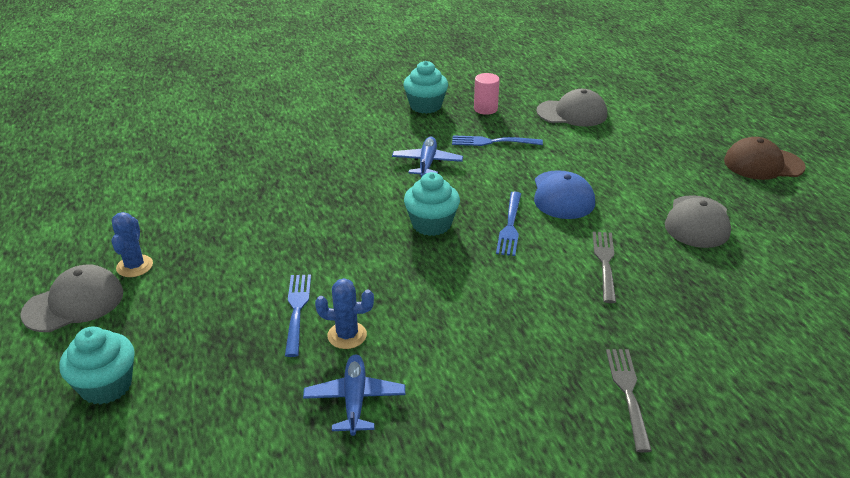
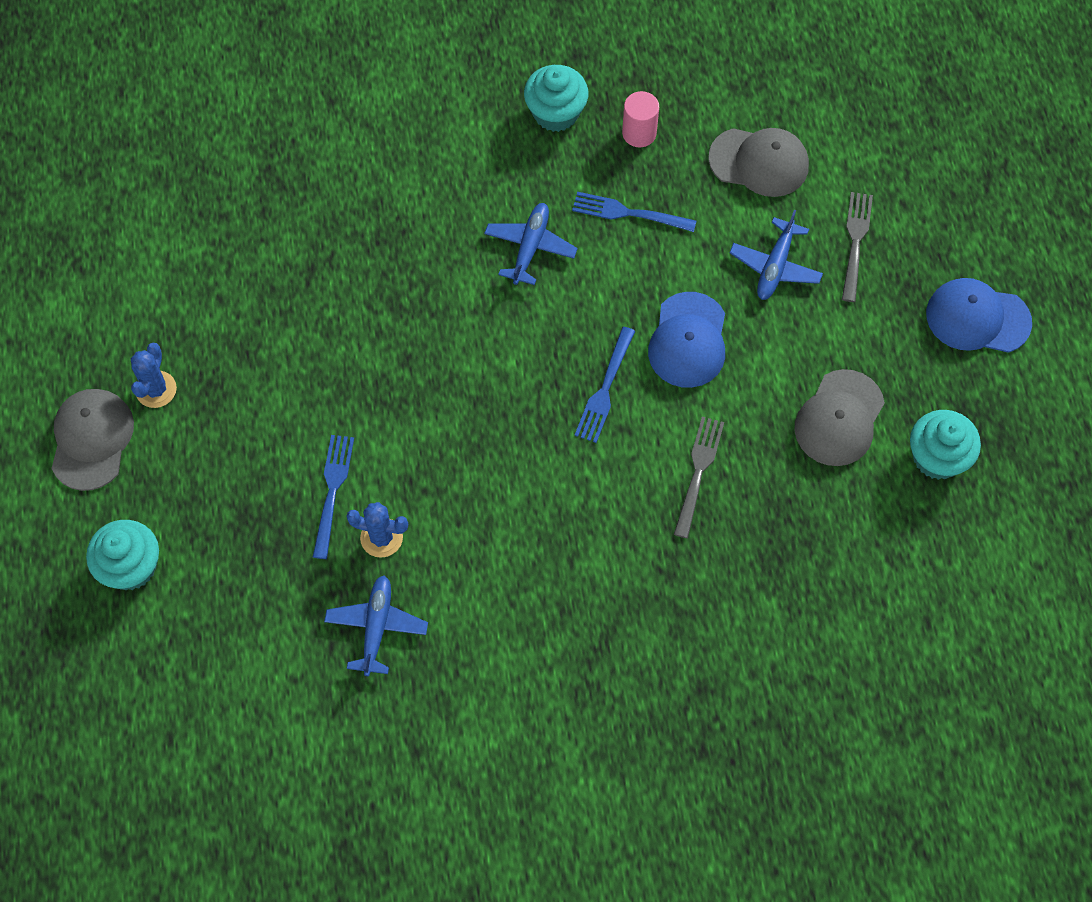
camera: 10 degrees right, 30 degrees up
grey cap [20,264,123,332] -> grey cap turned 60 degrees counterclockwise [51,389,134,491]
turquoise cupcake [404,172,460,236] -> turquoise cupcake moved to [910,410,981,480]
grey fork [606,349,652,453] -> grey fork moved to [842,192,873,302]
brown cap [724,137,806,180] -> blue cap [926,278,1032,353]
none -> blue plane [730,210,823,300]

